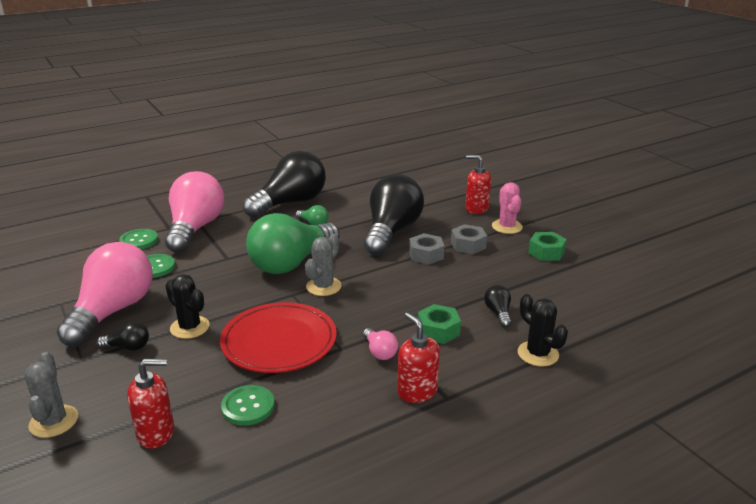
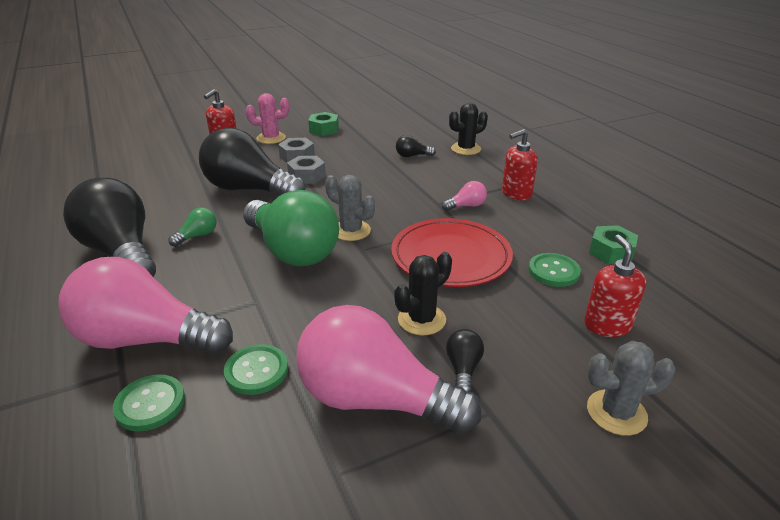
camera: 85 degrees left, 5 degrees up
green nut [418,304,461,344] -> green nut moved to [589,225,638,264]

